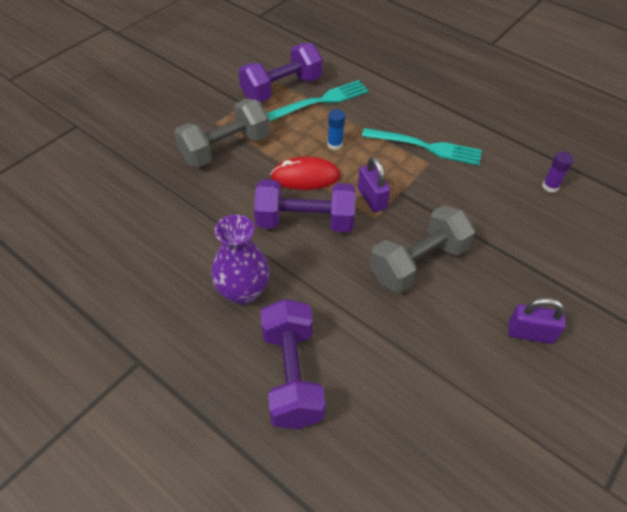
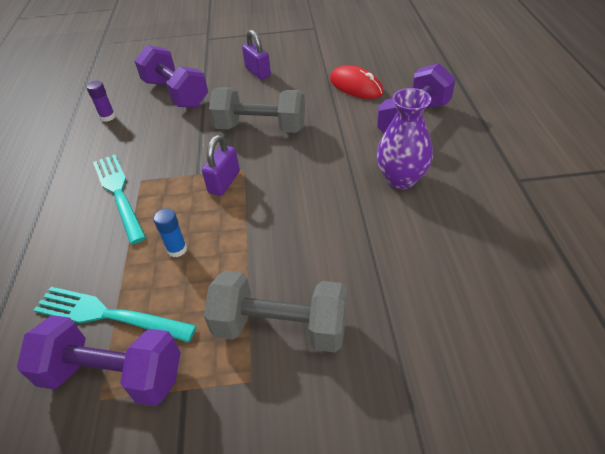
camera: 130 degrees left, 5 degrees down
purple dumbbell [254,179,356,232] -> purple dumbbell moved to [135,45,208,108]
red mouse [270,157,340,190] -> red mouse moved to [330,65,383,99]

